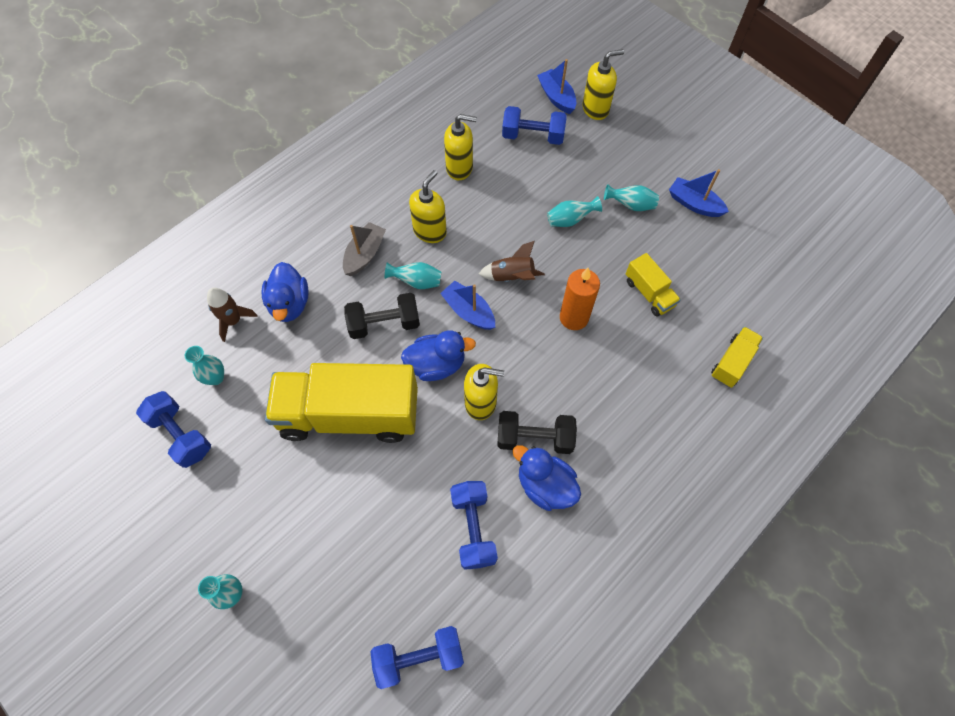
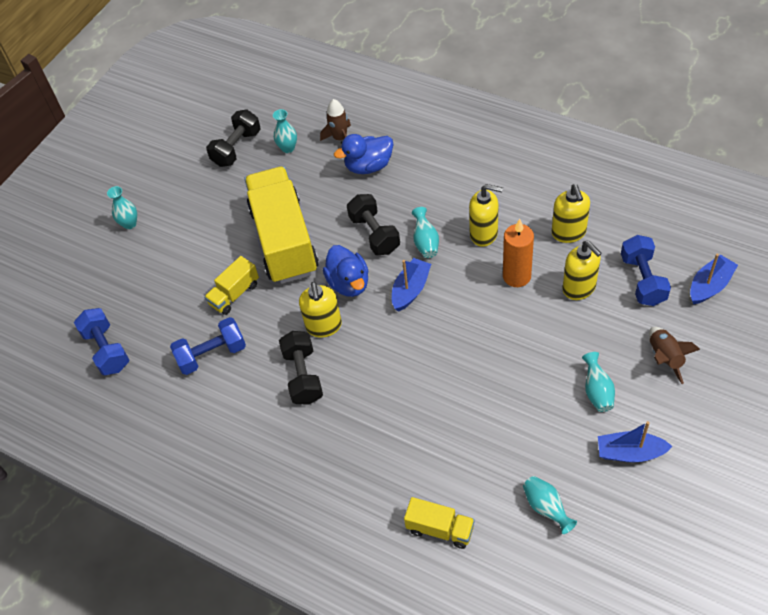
camera: 80 degrees right, 10 degrees down
blue dumbbell [136,391,211,468] -> black dumbbell [206,109,261,167]
grey boat [343,222,386,276] -> none
brown rocket [479,241,545,282] -> brown rocket moved to [649,327,700,384]
blue duck [512,445,581,511] -> none
turquoise vase [547,196,602,227] -> turquoise vase moved to [523,476,577,534]
orange candle [560,268,600,330] -> orange candle moved to [503,219,534,287]
yellow soap dispenser [583,49,624,120] -> yellow soap dispenser moved to [562,241,602,300]
yellow truck [626,253,681,316] -> yellow truck moved to [204,256,259,315]
blue boat [669,169,729,217] -> blue boat turned 105 degrees counterclockwise [598,421,673,462]

